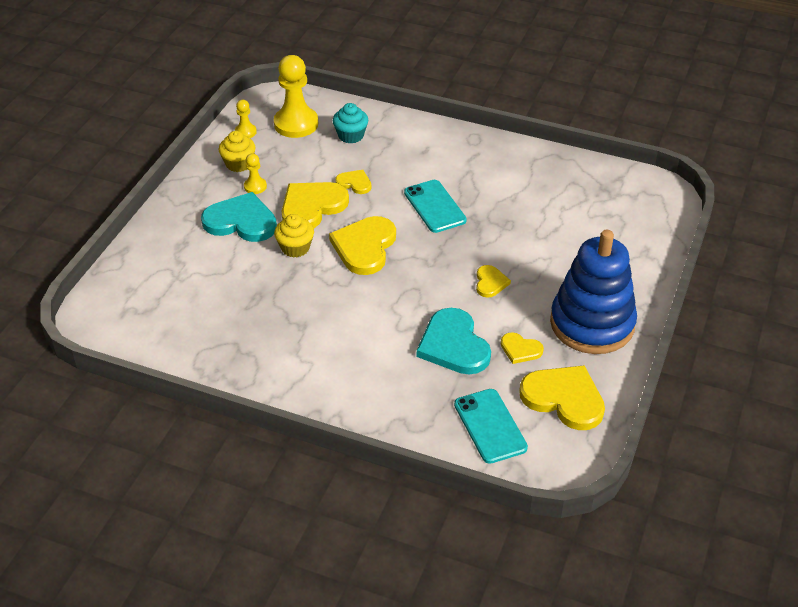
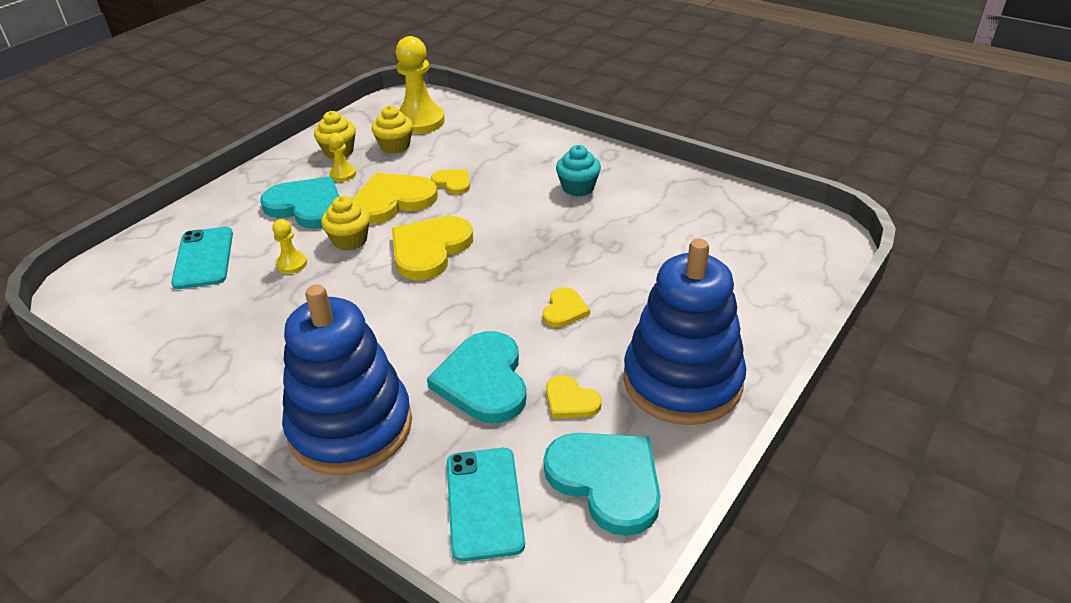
camera: 15 degrees right, 5 degrees down
yellow pawn [235,100,257,138] -> yellow pawn moved to [272,219,307,274]
turquoise cupcake [333,103,368,144] -> turquoise cupcake moved to [556,145,601,197]
turquoise phone [404,180,467,233] -> turquoise phone moved to [171,227,233,289]
yellow heart [519,365,605,430] -> turquoise heart [543,433,661,536]
none -> blue stacking toy [282,284,412,475]
none -> yellow cupcake [372,106,413,154]

